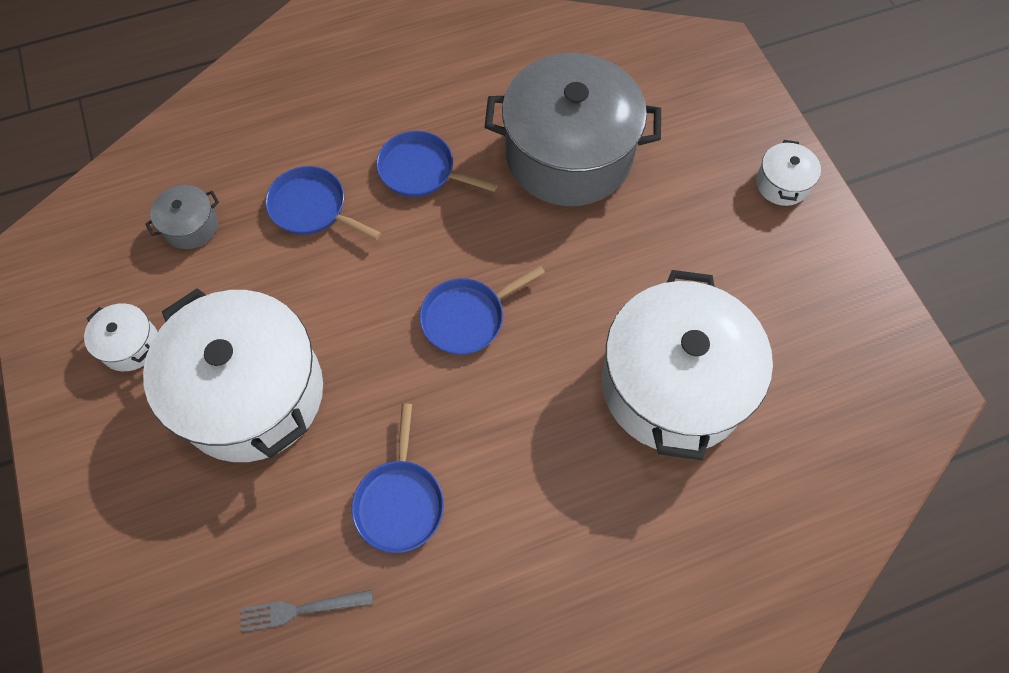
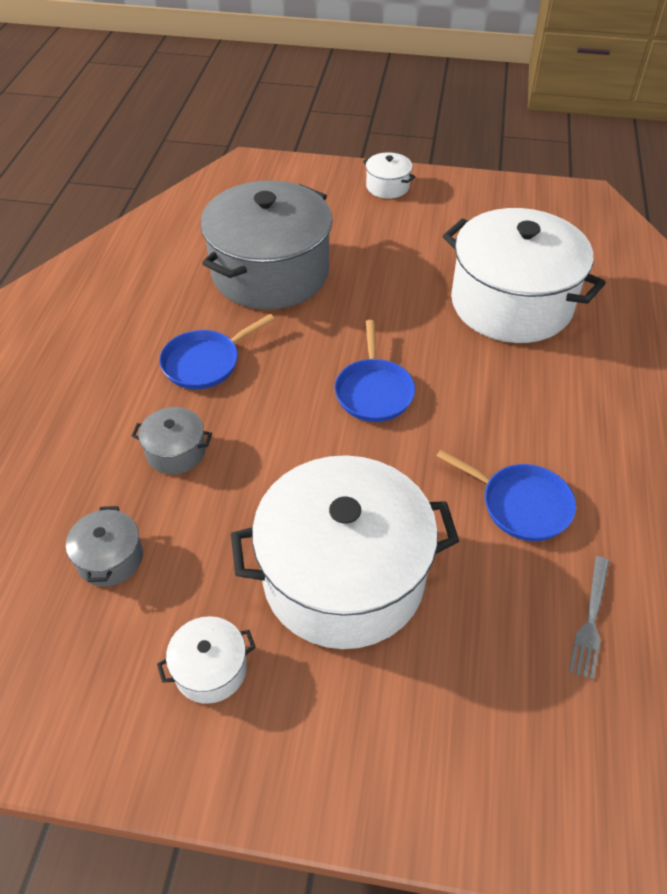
camera: 60 degrees left, 15 degrees down
blue pan [266,166,381,240] -> grey pot [132,407,212,475]

